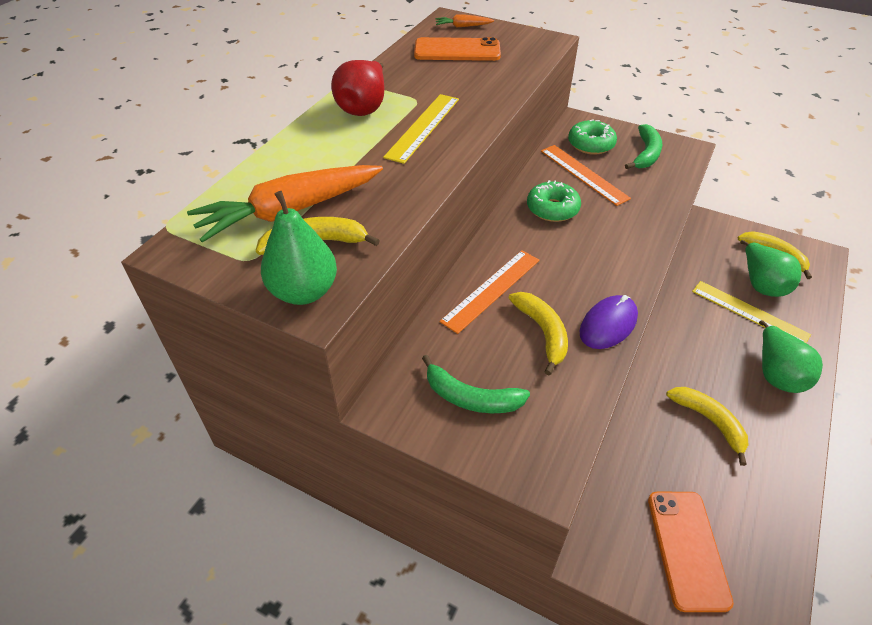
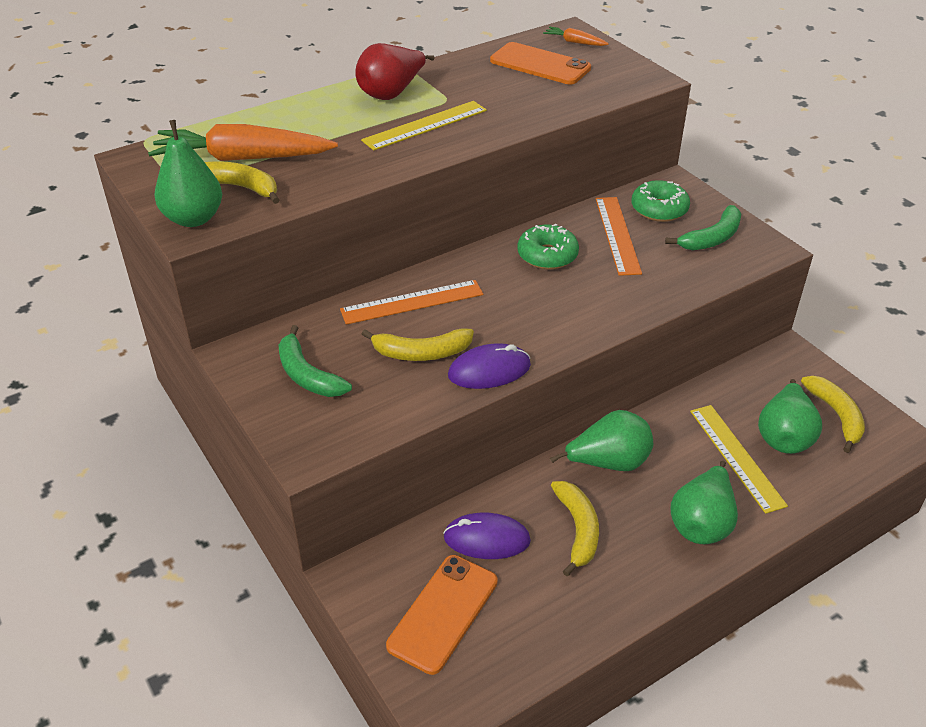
camera: 30 degrees right, 5 degrees down
yellow banana [509,292,568,375] -> yellow banana turned 75 degrees clockwise [362,328,474,361]
none -> purple mouse [443,513,531,559]
none -> green pear [550,410,653,471]

